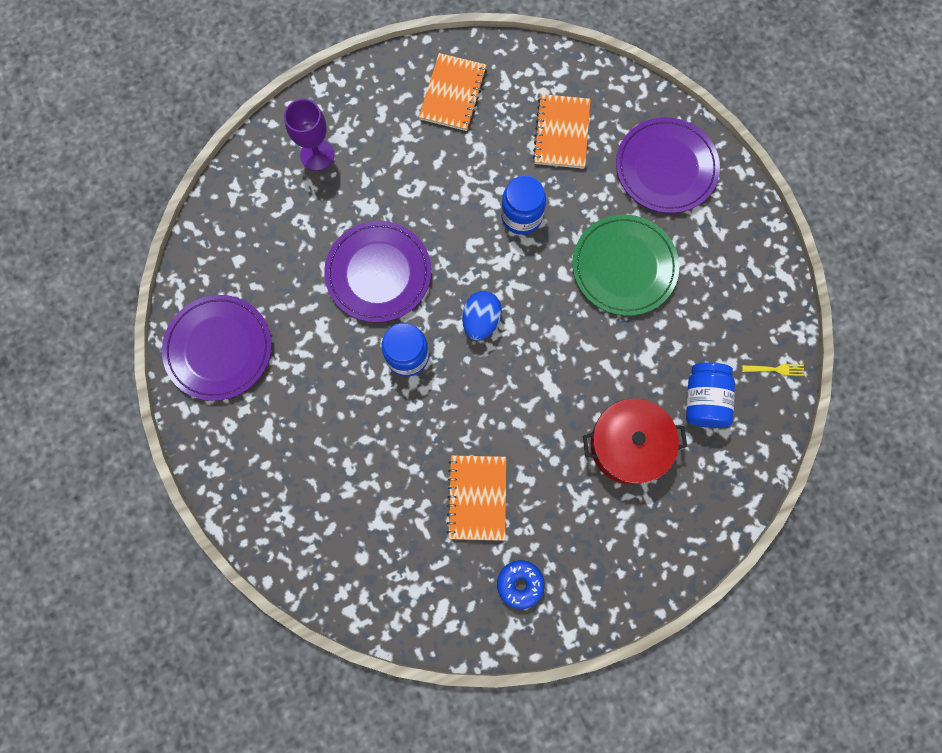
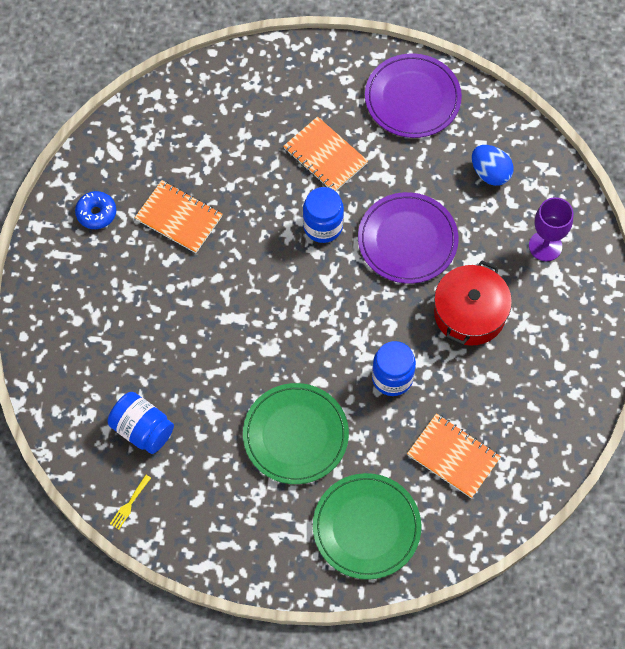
camera: 120 degrees right, 10 degrees down
orange notebook [419,53,487,131] -> orange notebook moved to [283,116,368,191]
blue egg [462,291,502,341] -> blue egg moved to [472,145,513,186]
red pot [583,398,687,484] -> red pot moved to [434,260,512,346]
purple plate [616,117,720,213] -> green plate [313,473,421,580]

